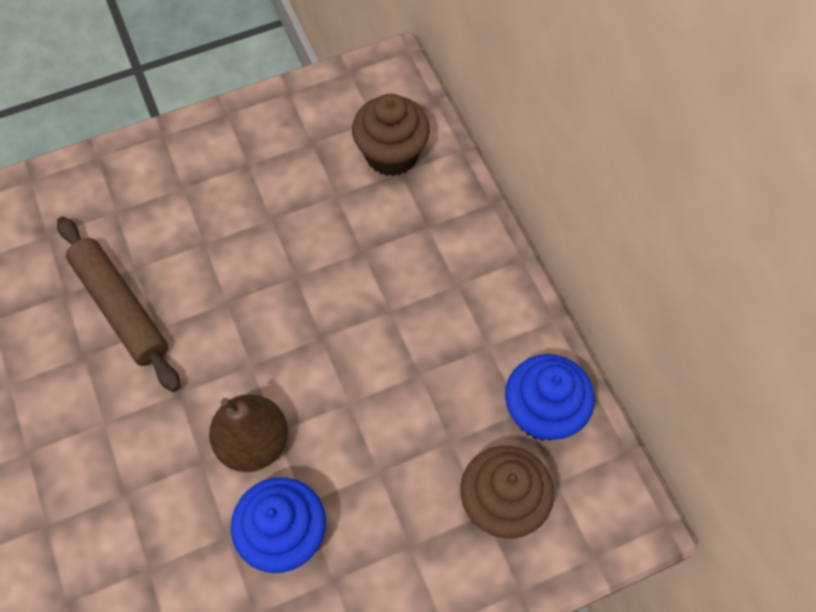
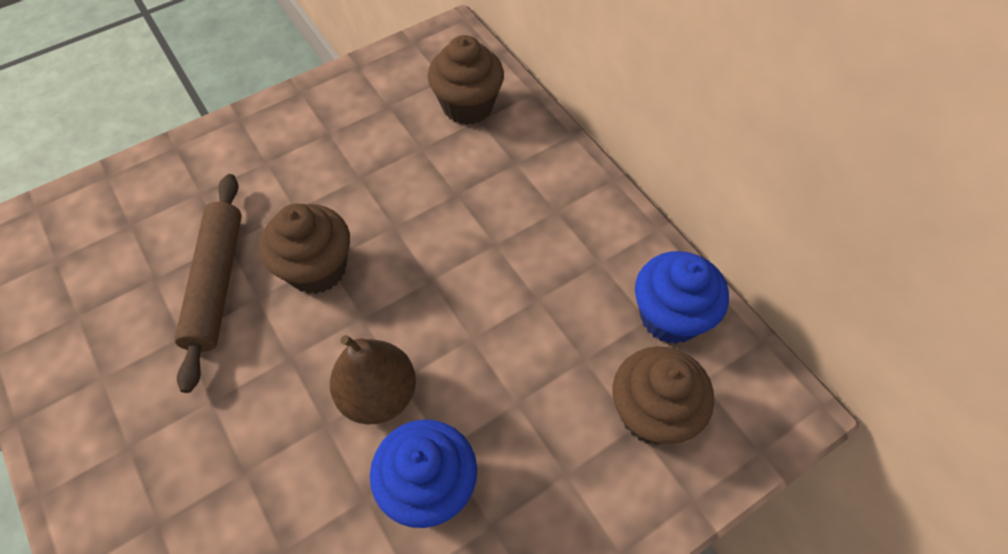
camera: 10 degrees left, 5 degrees down
brown rolling pin [57,217,180,392] -> brown rolling pin turned 45 degrees clockwise [175,174,242,393]
none -> brown cupcake [260,203,350,294]

